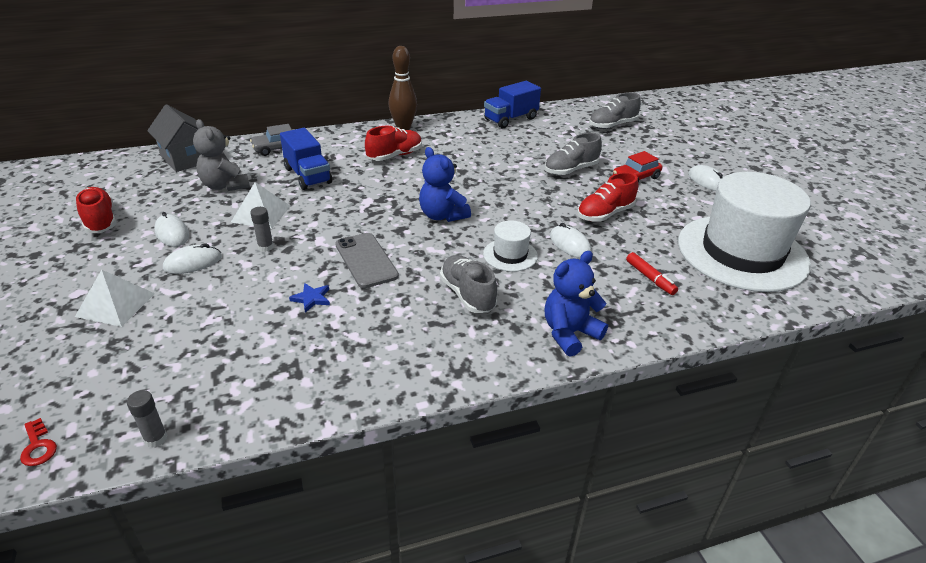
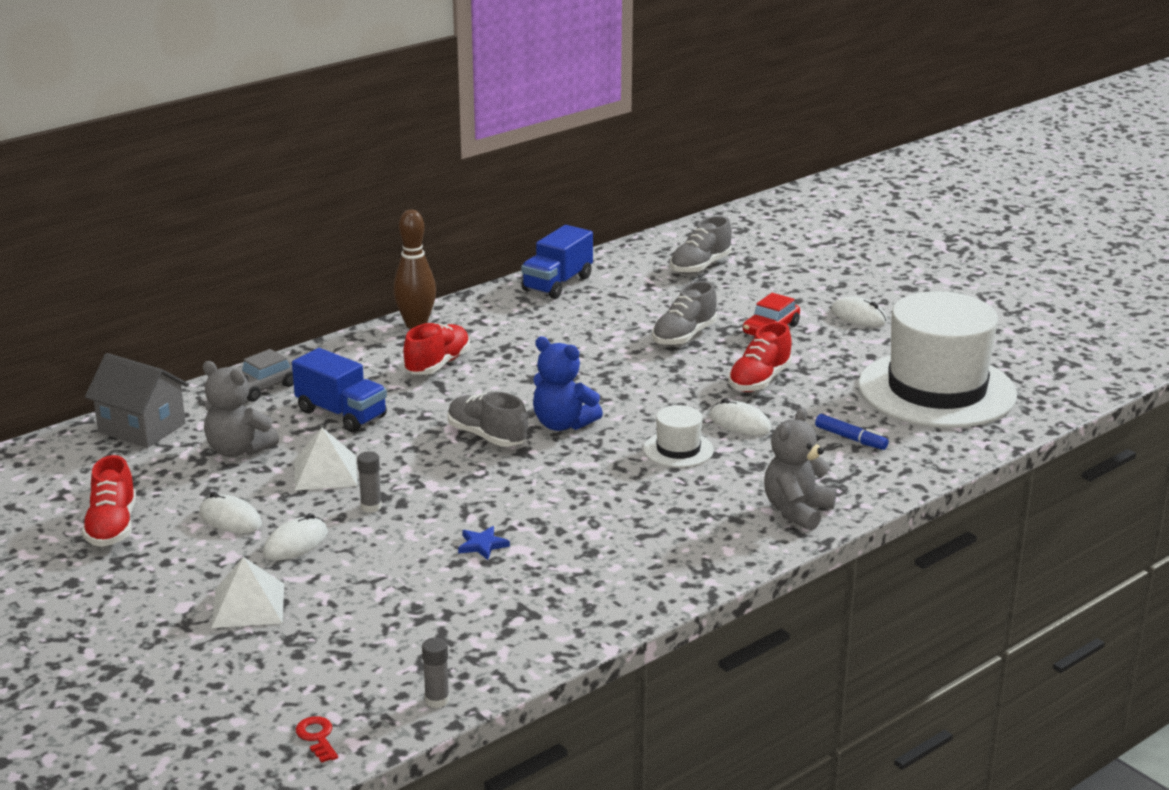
camera: 20 degrees left, 10 degrees down
red key [20,418,57,466] -> red key turned 150 degrees counterclockwise [296,716,338,763]
red shoe [76,187,116,233] -> red shoe turned 135 degrees counterclockwise [82,455,136,547]
grey phone [335,233,399,288] -> none
grey shoe [440,255,497,313] -> grey shoe moved to [448,392,528,447]
blue teddy bear [545,251,608,357] -> grey teddy bear [764,408,837,531]
red marker [626,252,678,295] -> blue marker [815,414,889,450]

